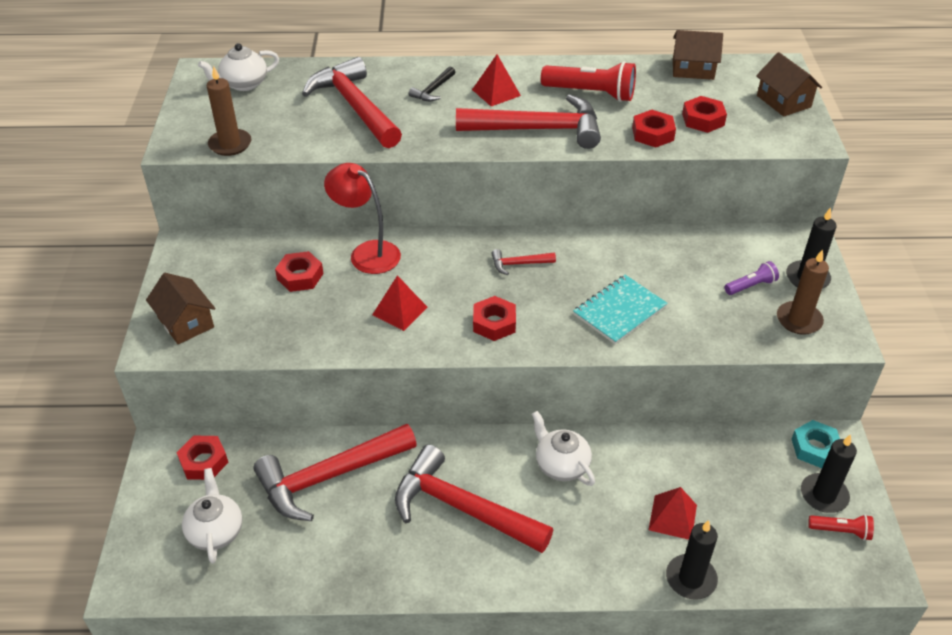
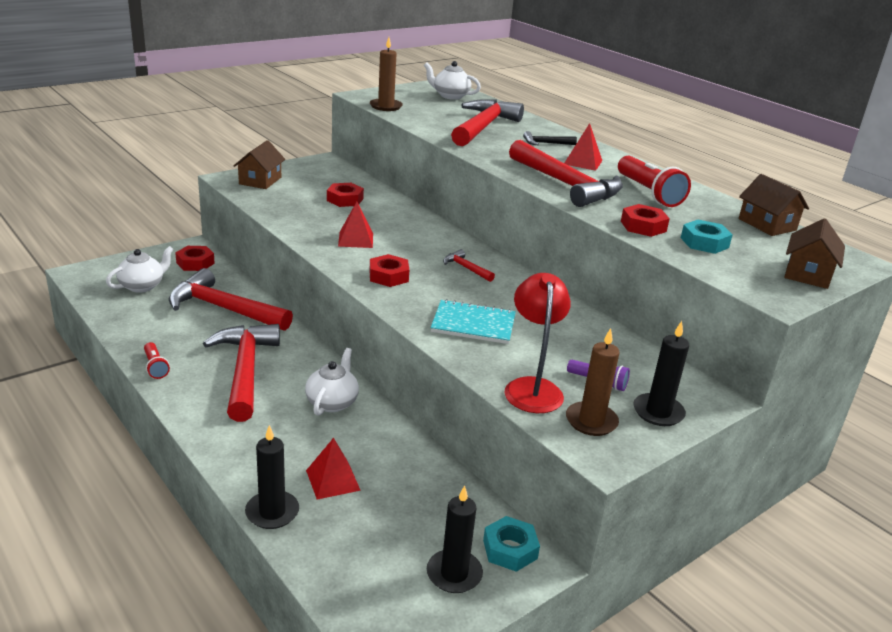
camera: 50 degrees right, 15 degrees down
red lamp [324,163,401,274] -> red lamp moved to [505,273,571,413]
red nut [682,96,727,133] -> turquoise nut [681,220,733,254]
red flashlight [808,515,874,540] -> red flashlight moved to [144,342,170,379]

